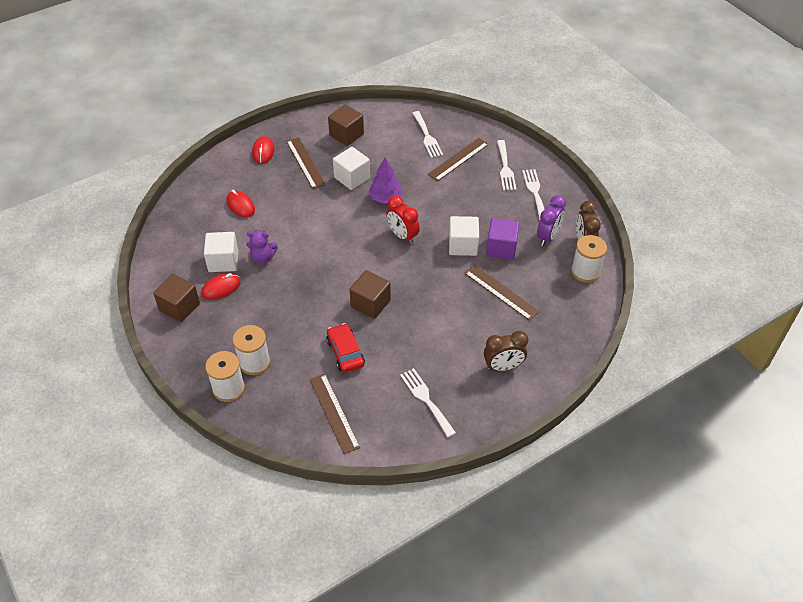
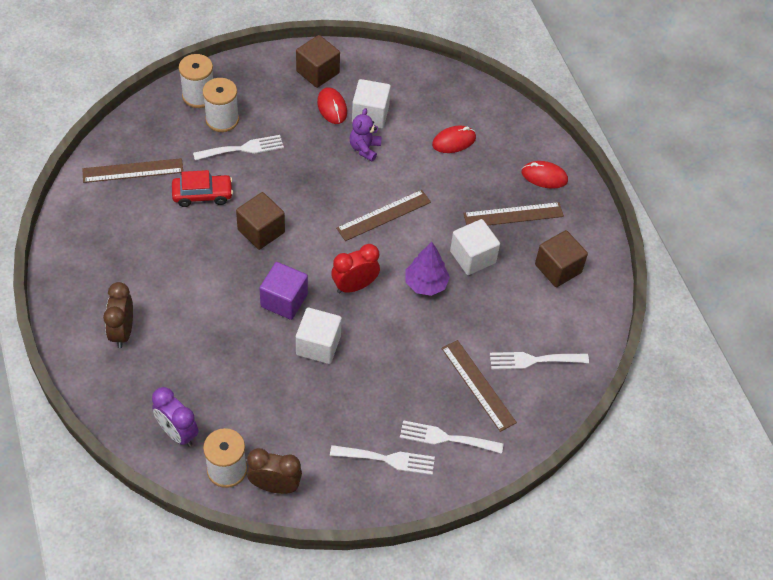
camera: 100 degrees right, 5 degrees up
white fork [400,368,456,437] -> white fork moved to [193,135,284,160]
brown ruler [464,265,539,320] -> brown ruler moved to [336,190,431,241]
purple cube [486,218,520,260] -> purple cube moved to [260,262,308,320]
purple clock [537,195,566,246] -> purple clock moved to [152,387,199,447]

